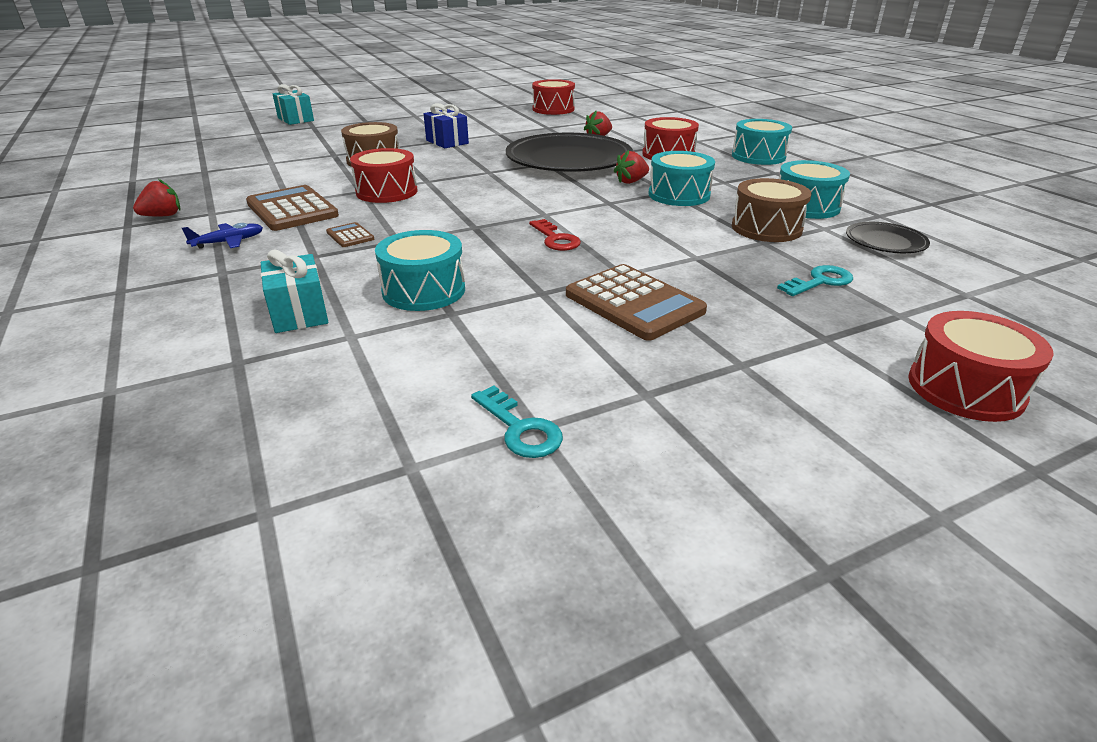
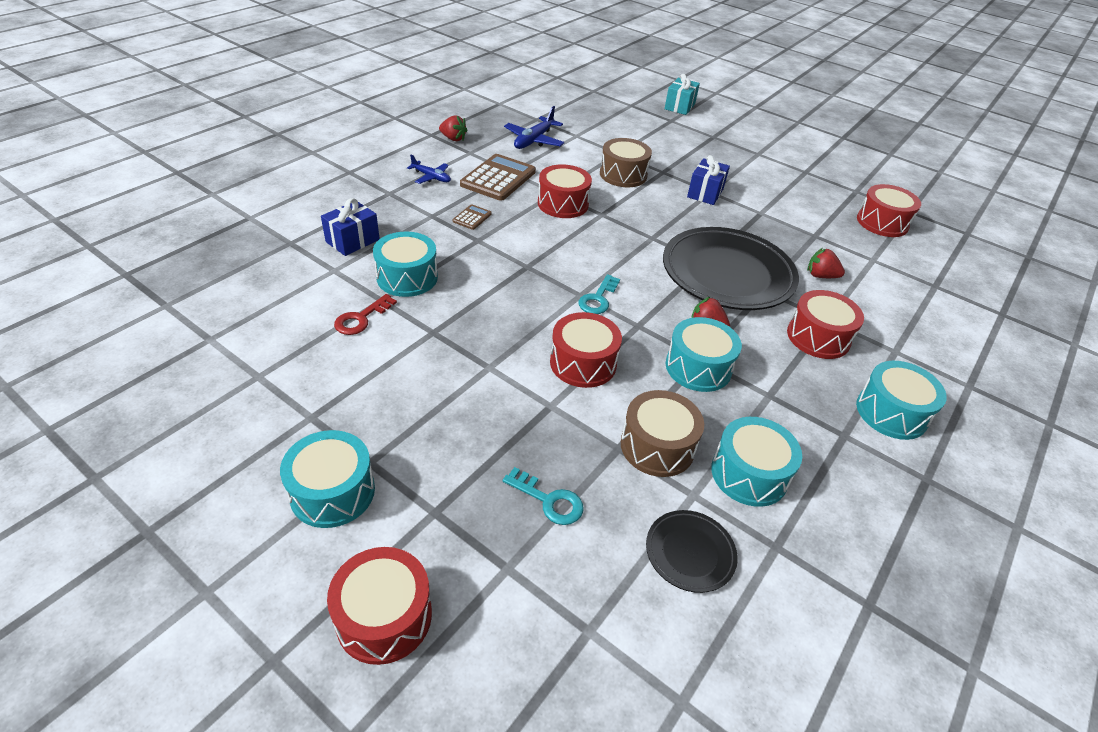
camera: 60 degrees right, 10 degrees up
turquoise gift [261,250,328,333] -> blue gift [321,198,380,256]
turquoise key [471,385,563,458] -> turquoise key moved to [579,274,620,314]
red key [529,219,581,251] -> red key moved to [334,294,397,335]
brown calculator [566,264,707,341] -> none
none -> turquoise drum [280,430,375,528]
none -> blue plane [504,106,564,149]
none -> red drum [550,312,622,388]

